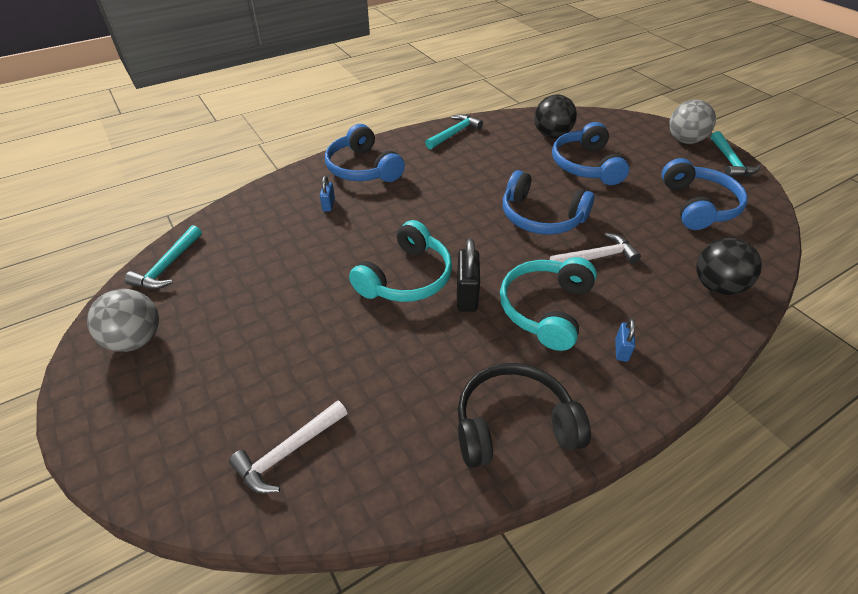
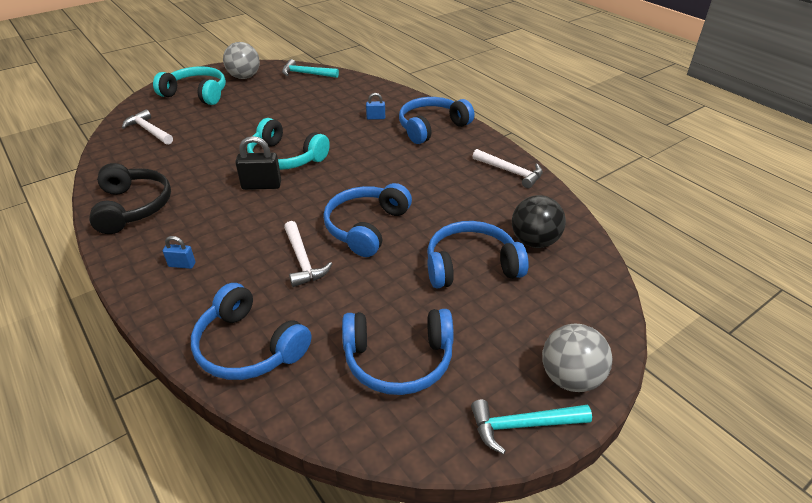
camera: 85 degrees right, 5 degrees down
turquoise hammer [425,114,483,149] -> white hammer [473,149,543,188]
turquoise headphones [500,257,597,351] -> turquoise headphones moved to [153,66,226,105]
black ball [696,238,762,295] -> blue headphones [191,283,311,380]

